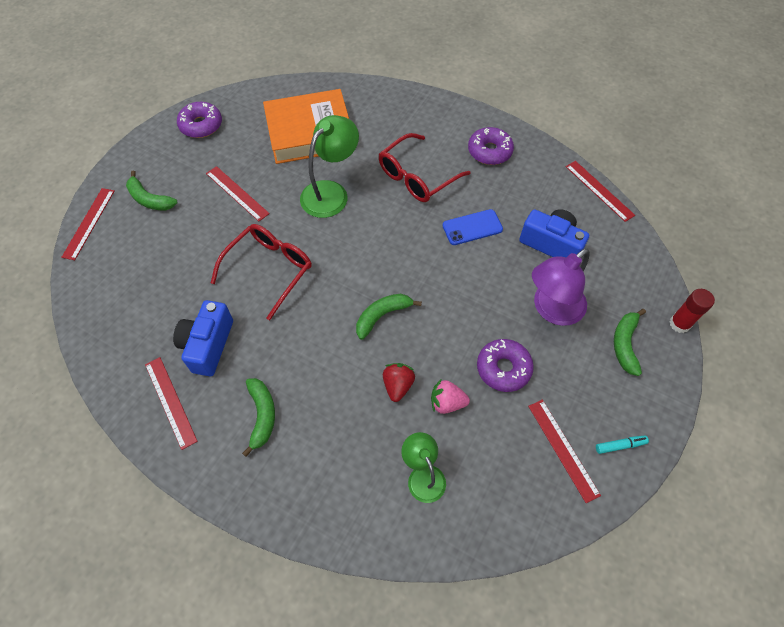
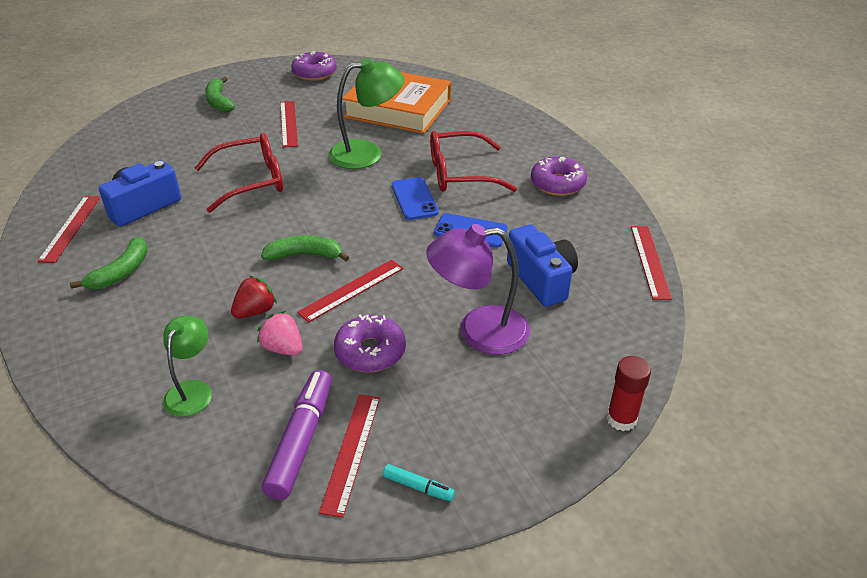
camera: 35 degrees right, 20 degrees down
red ruler [61,188,114,260] -> red ruler moved to [297,260,403,323]
green banana [614,309,646,376] -> none
none -> purple marker [262,370,332,500]
none -> blue phone [392,177,439,220]

